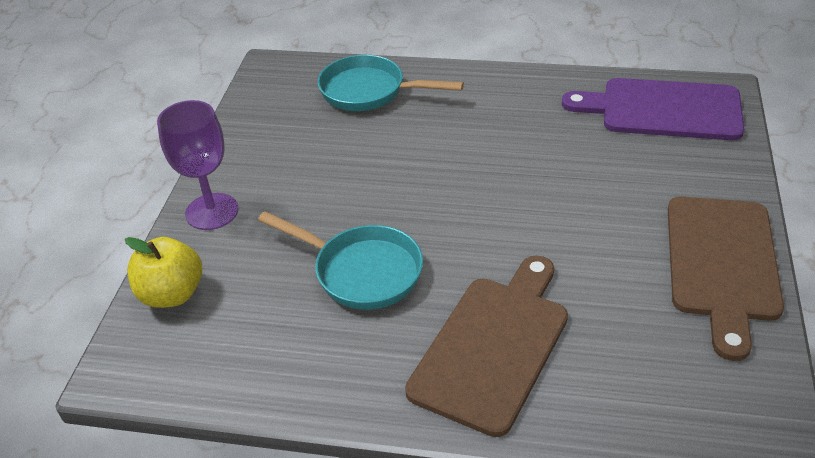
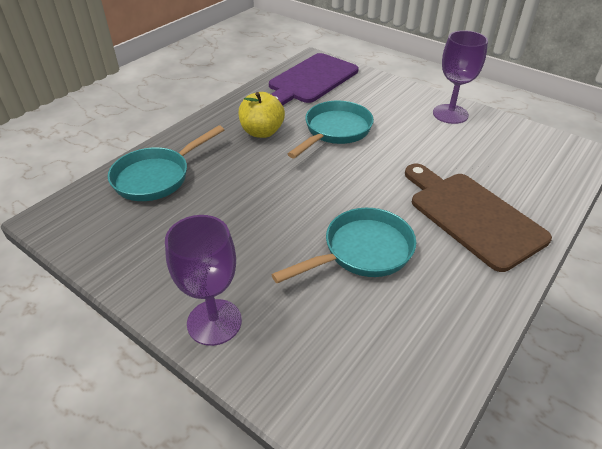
camera: 65 degrees left, 0 degrees up
yellow apple [125,237,202,308] -> yellow apple moved to [239,92,285,138]
brown cutting board [668,197,784,361] -> purple goblet [433,30,488,124]
none -> turquoise pan [288,101,374,158]

